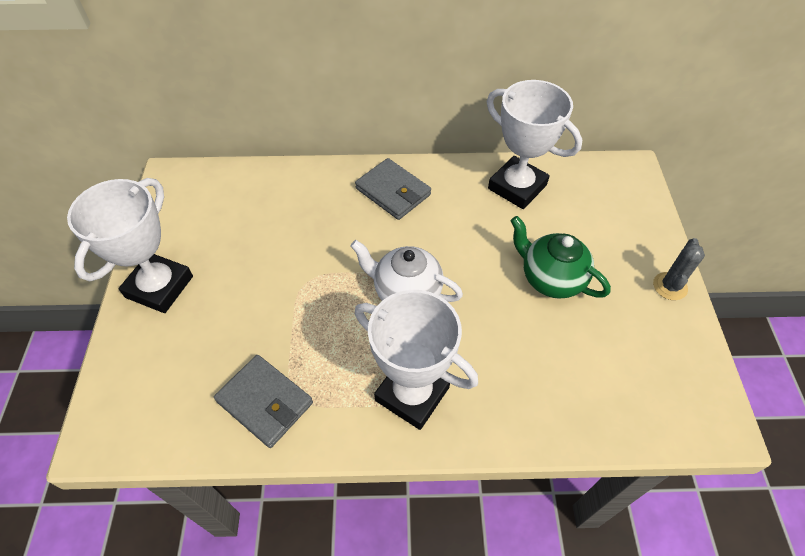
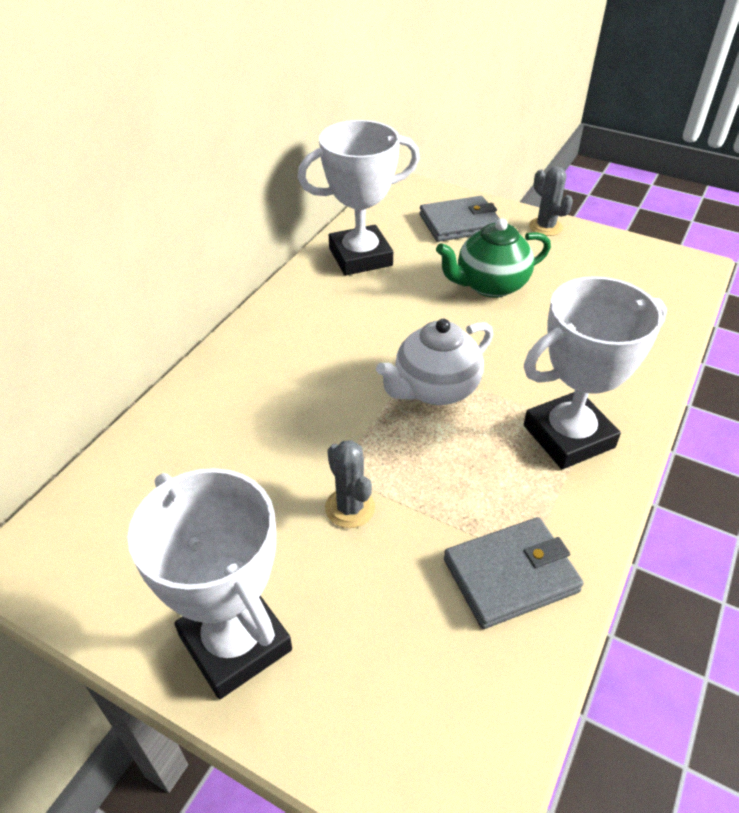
camera: 60 degrees left, 10 degrees down
grey wallet [355,158,431,220] -> grey wallet moved to [419,196,500,242]
none -> grey cactus [325,440,375,528]

